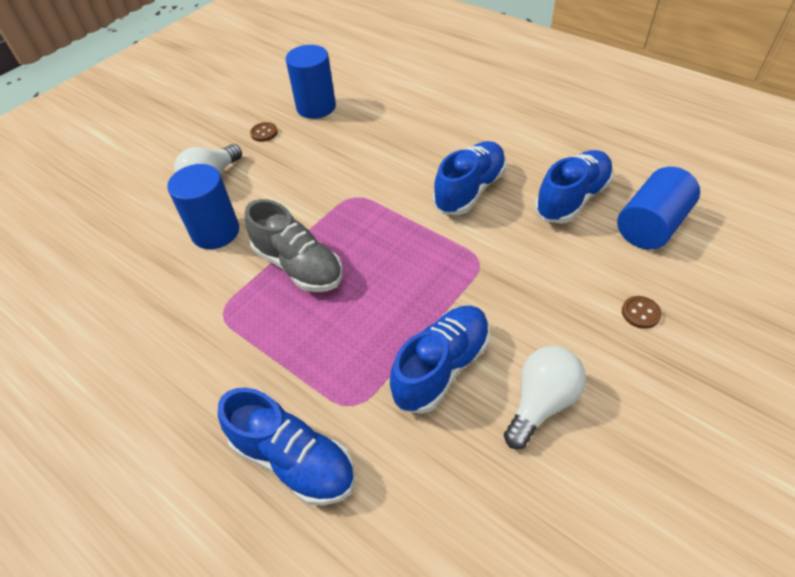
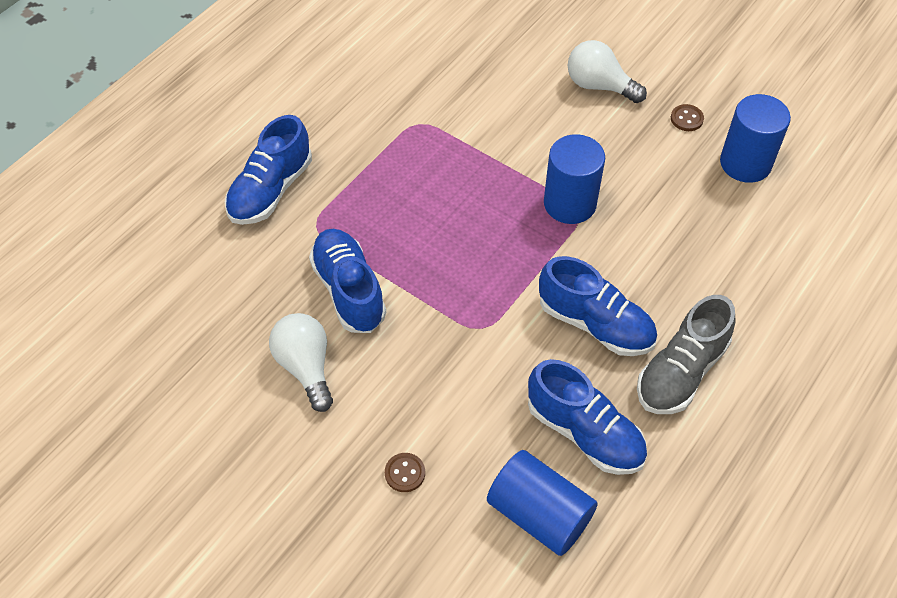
camera: 85 degrees right, 5 degrees up
blue cylinder [167,164,239,249] -> blue cylinder moved to [544,134,605,224]
grey shoe [245,199,343,292] -> grey shoe moved to [637,295,736,414]
blue shoe [390,306,490,414] -> blue shoe turned 150 degrees counterclockwise [309,229,386,333]
white light bulb [504,346,586,449] -> white light bulb turned 150 degrees counterclockwise [269,313,333,412]

